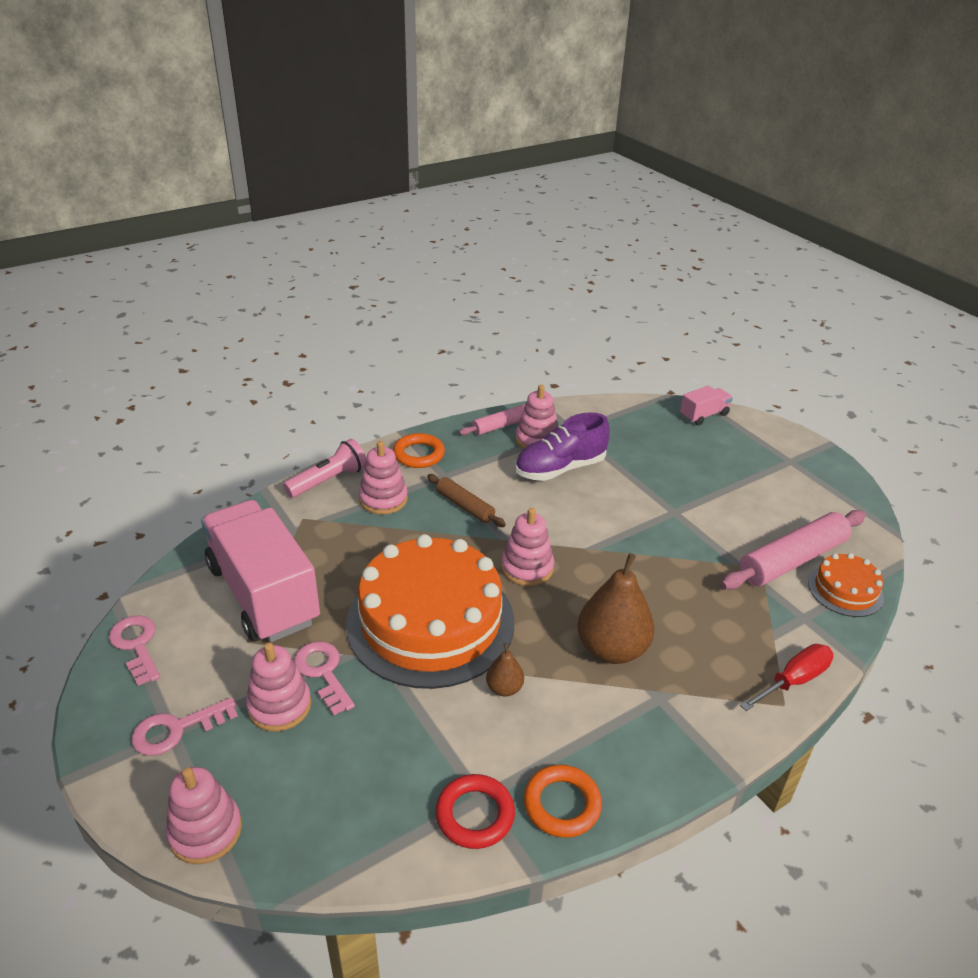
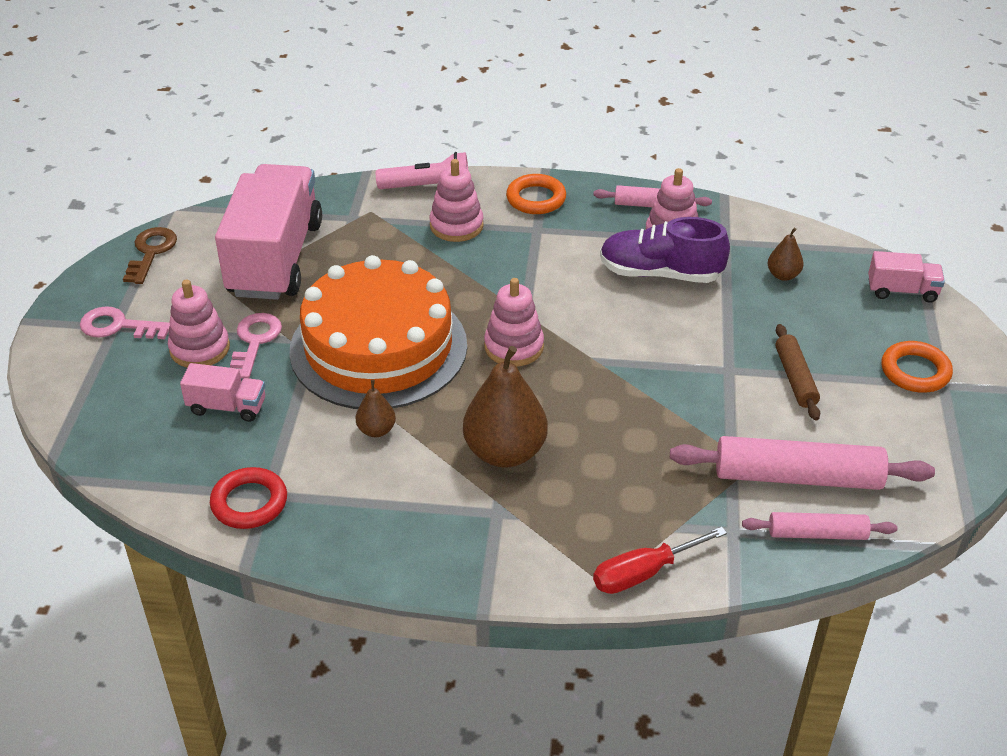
camera: 40 degrees right, 5 degrees up
pink key [109,616,160,686] -> brown key [123,227,177,284]
pink stacking toy [166,767,242,864] -> none
brown rolling pin [427,474,506,527] -> brown rolling pin moved to [775,324,820,421]
orange ring [523,764,602,838] -> orange ring moved to [881,341,953,393]
red screwdriver [740,644,833,711] -> red screwdriver turned 150 degrees clockwise [593,527,727,594]
orange cake [808,553,884,617] -> pink rolling pin [742,512,898,540]
none -> pink truck [180,363,265,422]
none -> brown pear [767,228,804,281]

